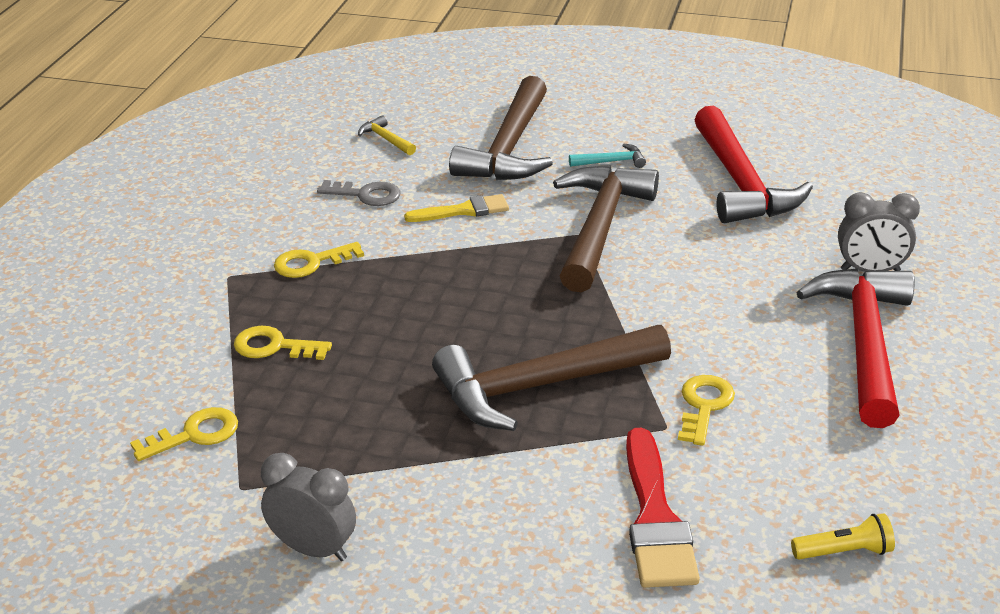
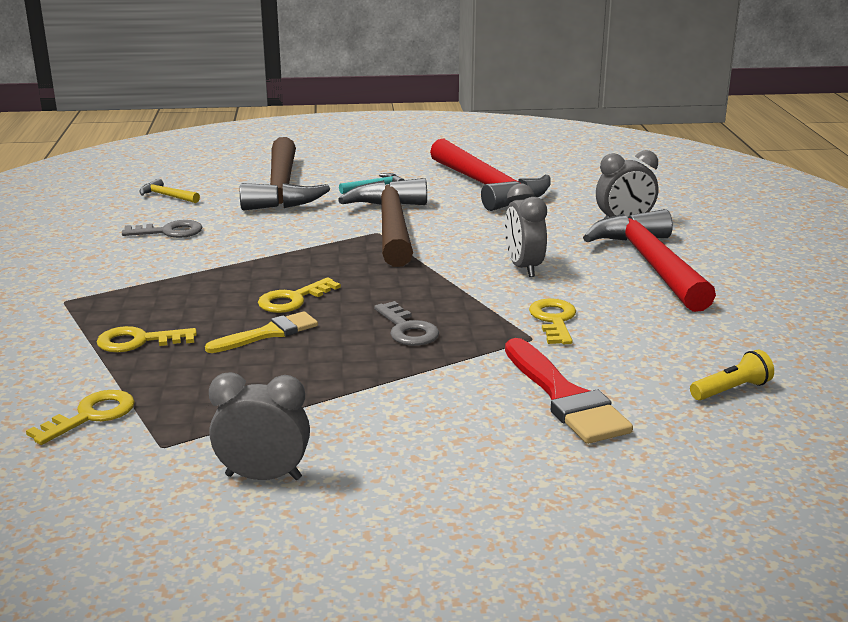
camera: 20 degrees left, 10 degrees down
yellow key [274,242,364,278] -> yellow key moved to [258,277,341,313]
yellow brush [404,194,509,222] -> yellow brush moved to [205,311,318,353]
brown hammer [432,325,671,431] -> grey key [374,301,439,346]
none -> grey clock [505,183,547,277]

